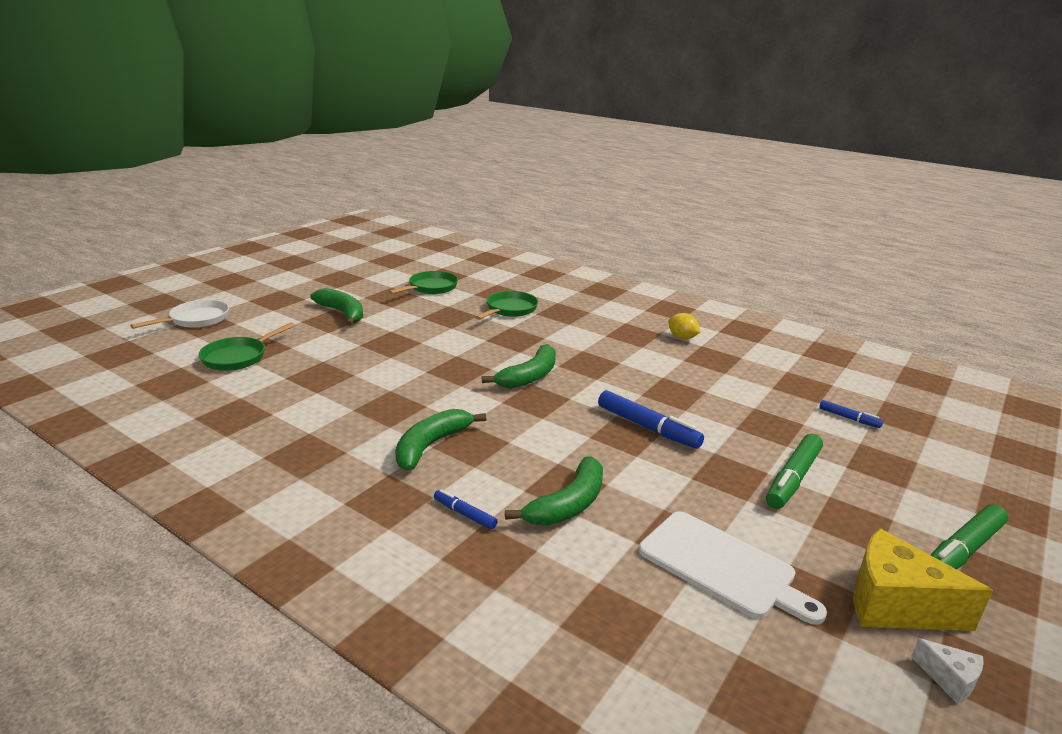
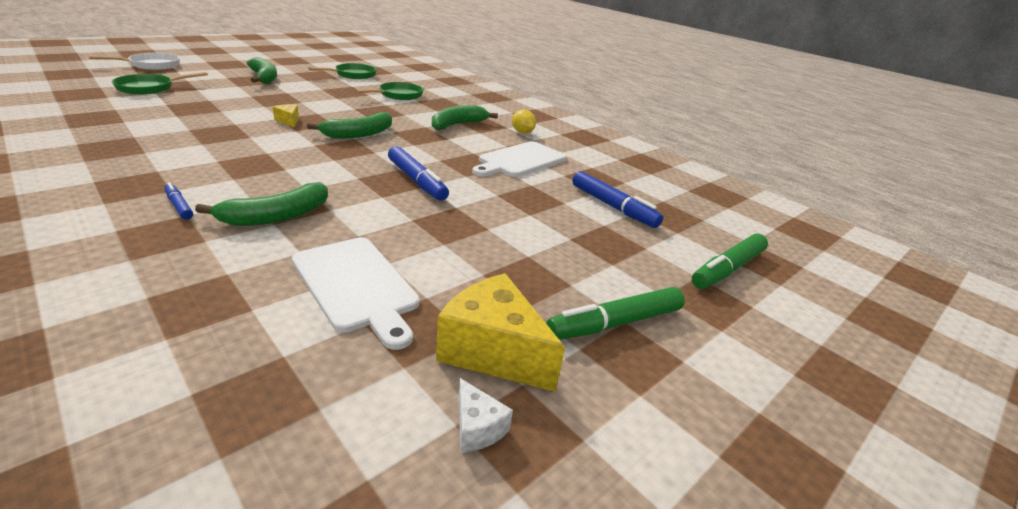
camera: 10 degrees right, 5 degrees up
green banana [395,409,486,470] -> green banana moved to [432,105,498,130]
green marker [766,434,823,509] -> green marker moved to [692,233,768,289]
blue marker [819,400,883,428] -> blue marker [572,171,663,228], size x1.88
none -> yellow cheese [273,104,299,127]
none -> white cutting board [472,141,567,177]

